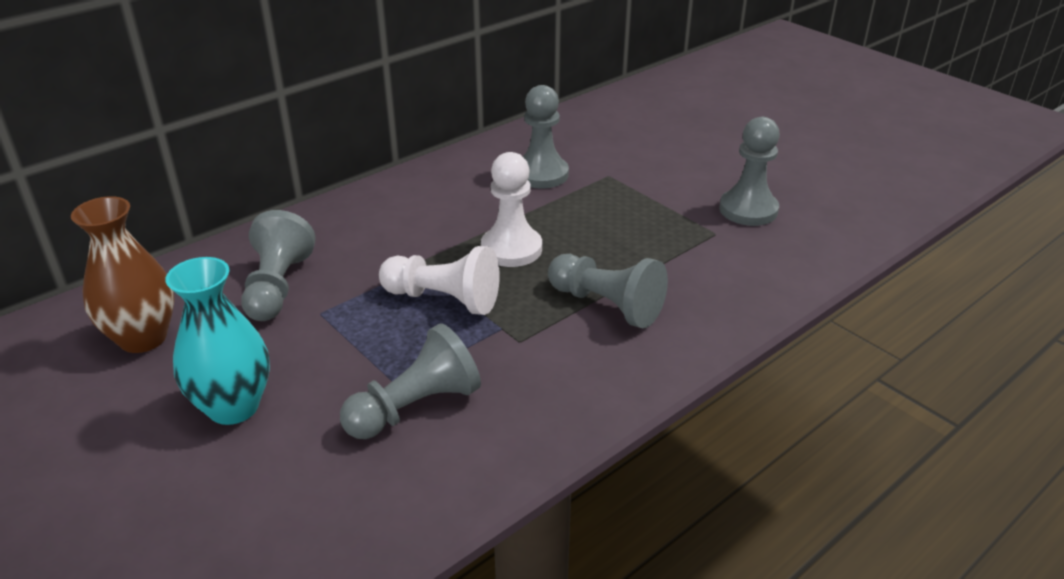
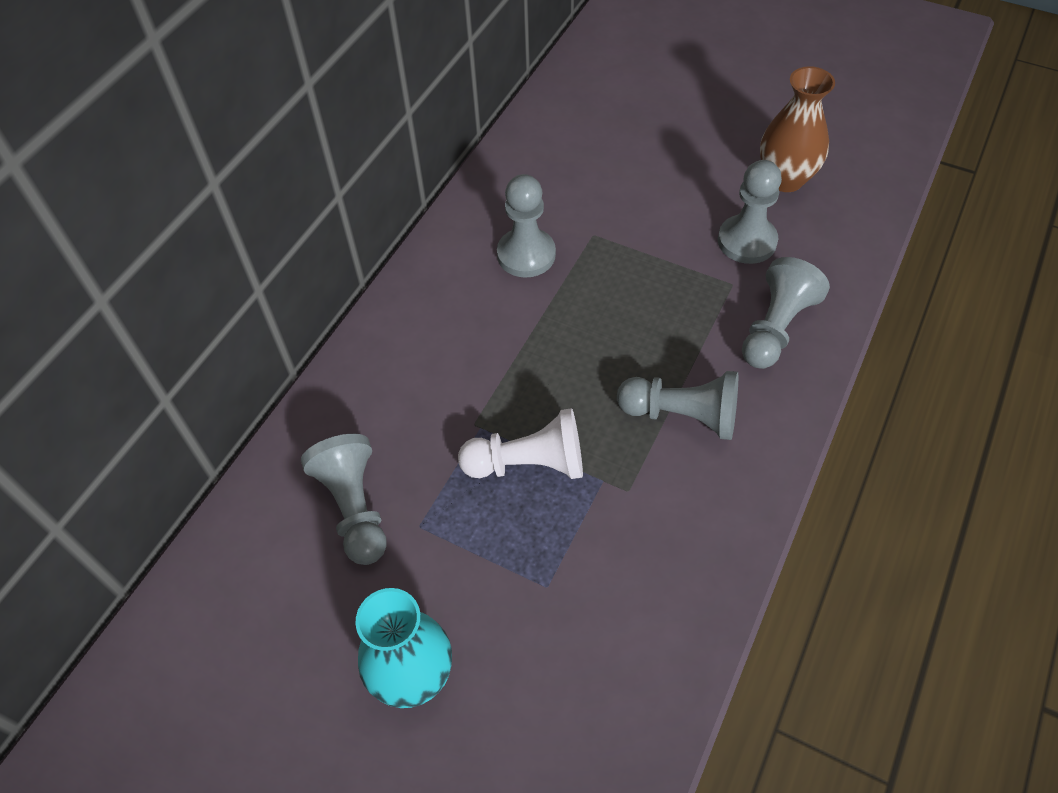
camera: 20 degrees left, 20 degrees up
brown vase [71,196,175,353] -> brown vase moved to [760,66,835,192]
grey pawn [340,323,481,439] -> grey pawn moved to [742,257,830,369]
white pawn [481,152,542,267] -> none

